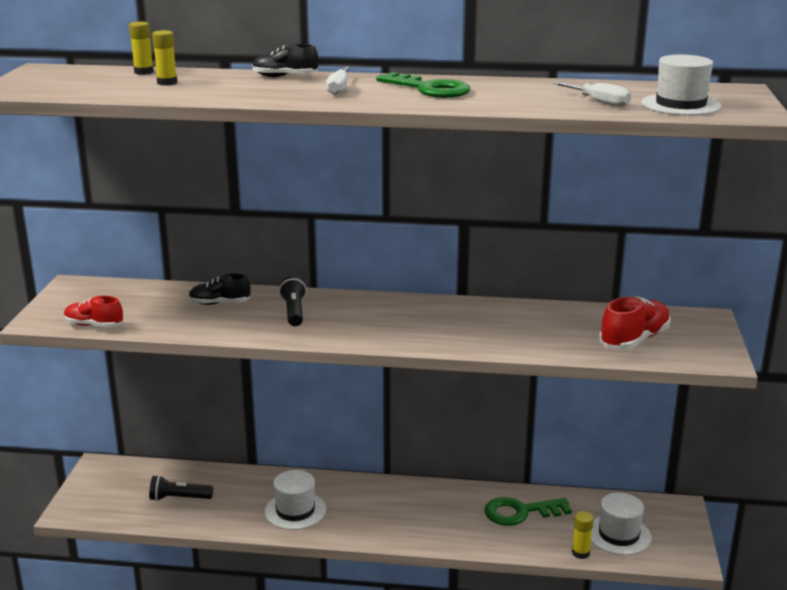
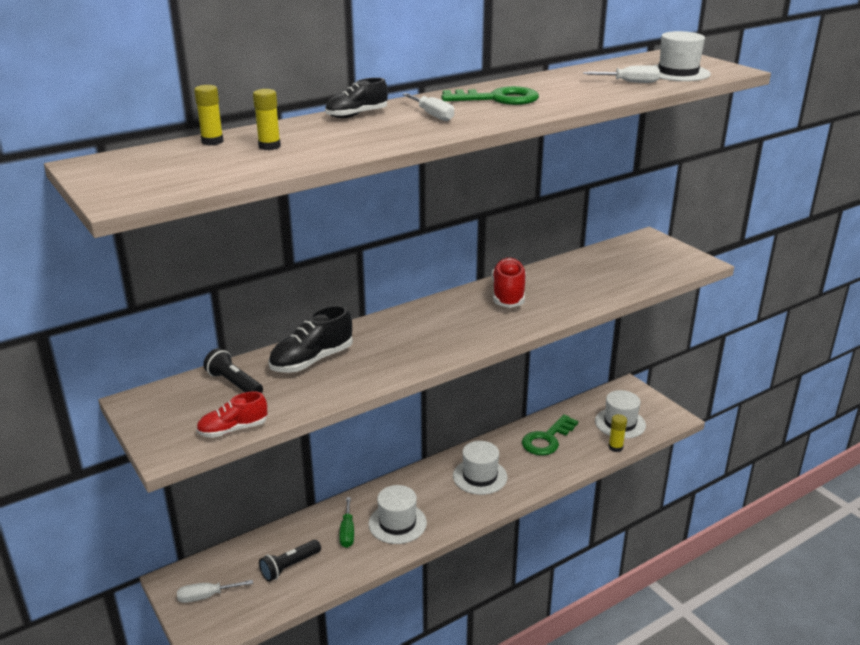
camera: 40 degrees left, 5 degrees up
black shoe [189,273,251,305] -> black shoe [268,305,353,373], size x1.52
black flashlight [279,276,306,326] -> black flashlight moved to [203,348,263,393]
red shoe [599,297,671,350] -> red shoe moved to [492,258,526,308]
none -> white screwdriver [177,580,253,603]
none -> green screwdriver [339,497,354,548]
none -> white hat [453,441,507,495]

